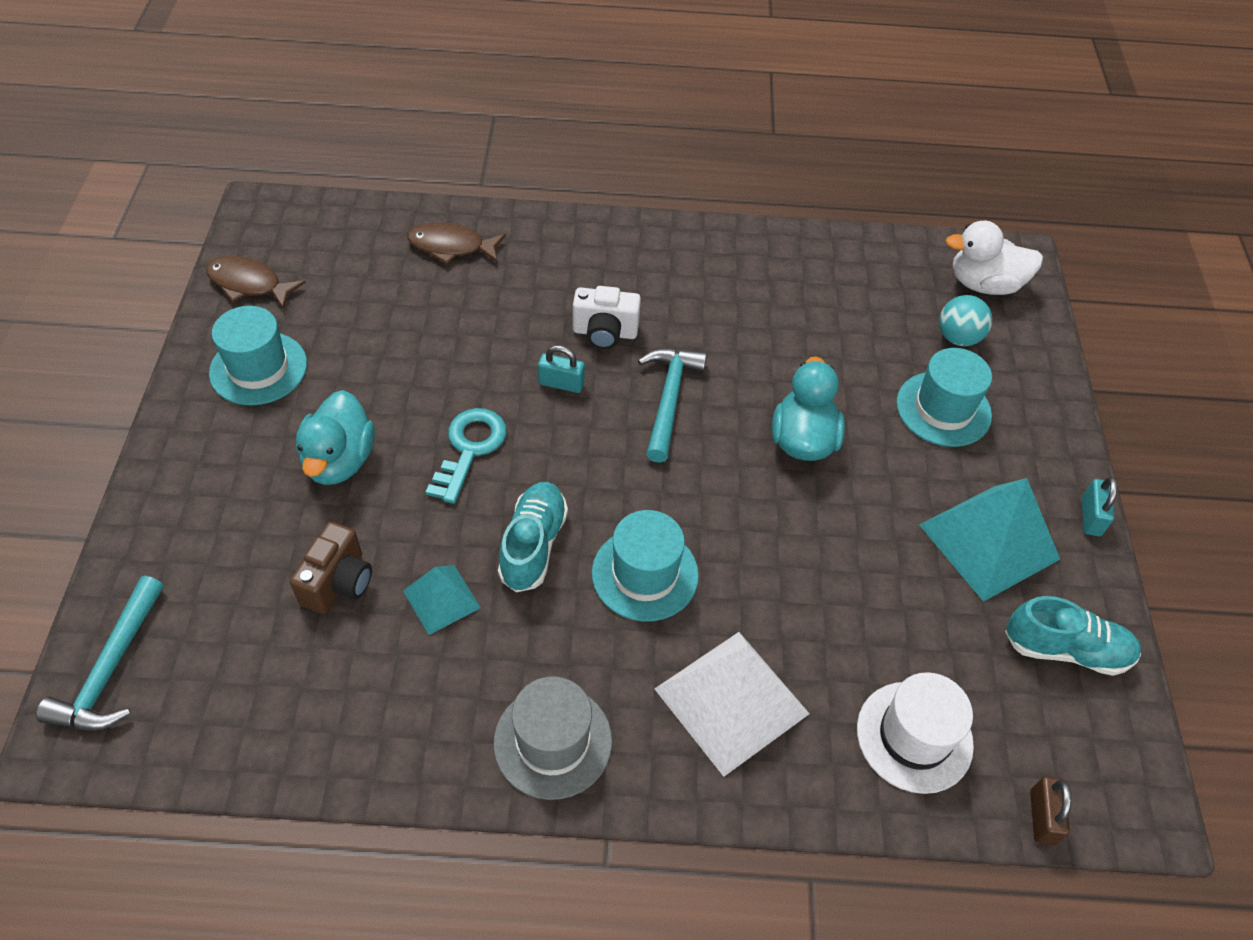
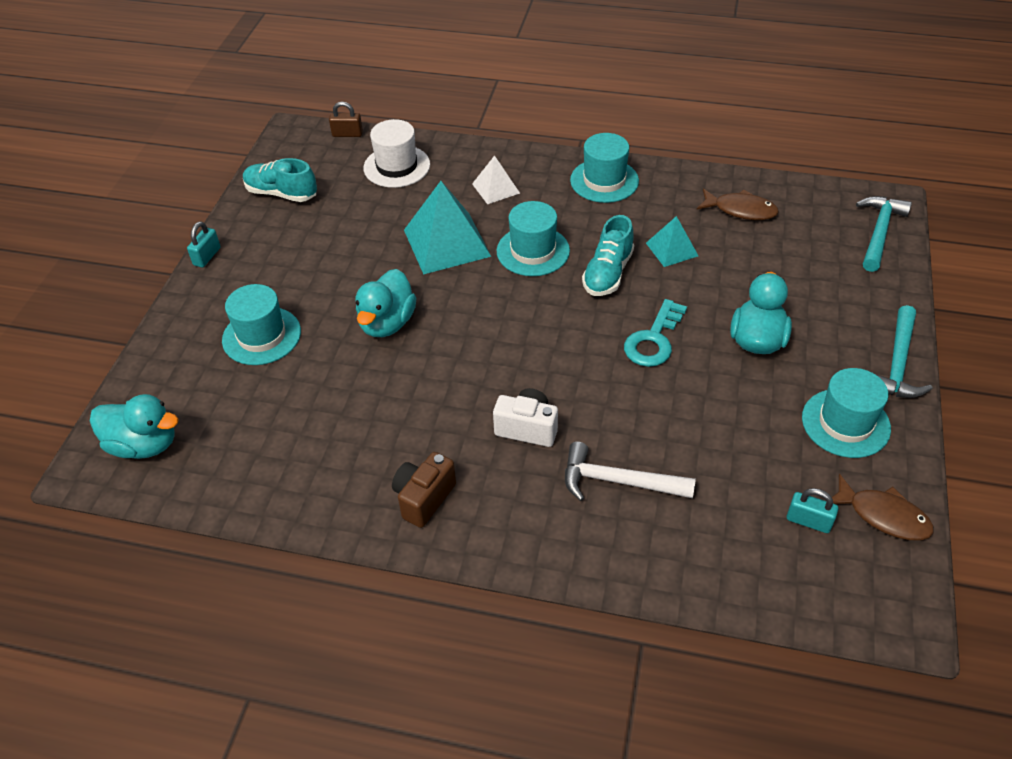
camera: 165 degrees left, 5 degrees down
brown camera [290,522,372,614] -> brown camera moved to [392,452,456,528]
brown fish [408,223,506,264] -> brown fish moved to [697,189,779,220]
grey hat [494,676,612,800] -> turquoise hat [570,133,639,203]
turquoise padlock [538,345,585,393] -> turquoise padlock moved to [787,488,838,533]
turquoise hammer [638,348,707,463] -> turquoise hammer moved to [875,305,932,398]
white pyramid [655,632,810,777] -> white pyramid [472,155,520,205], size x0.55
turquoise pyramid [919,478,1060,602] -> turquoise pyramid moved to [404,181,491,274]
turquoise ball [939,295,992,346] -> none
white duck [946,221,1043,295] -> turquoise duck [90,394,179,459]
brown padlock [1030,776,1071,846] -> brown padlock turned 75 degrees clockwise [329,102,363,137]
none -> white hammer [565,442,696,501]

